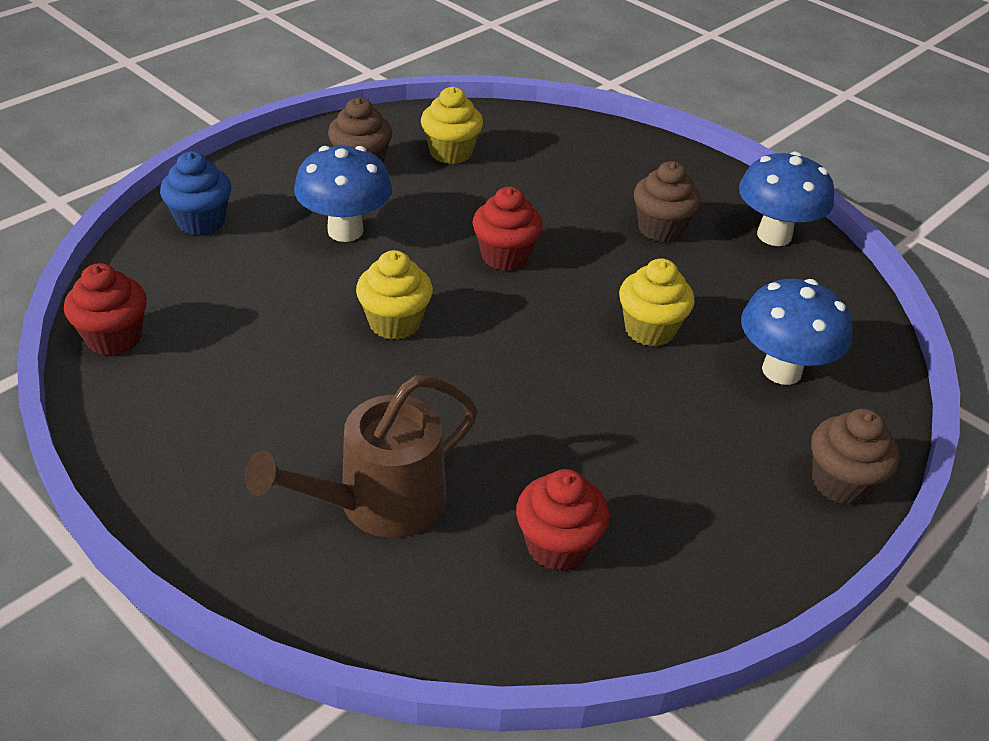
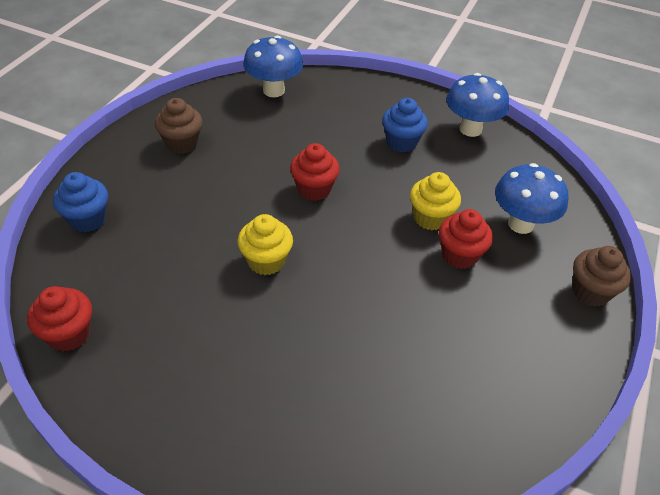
camera: 20 degrees left, 5 degrees up
brown watering can [245,375,478,538] -> none
blue mushroom [294,146,392,242] -> blue mushroom moved to [243,36,303,97]
yellow cupcake [421,87,483,164] -> none
red cupcake [516,469,609,571] -> red cupcake moved to [439,209,493,269]
brown cupcake [634,161,701,242] -> blue cupcake [382,98,428,152]

